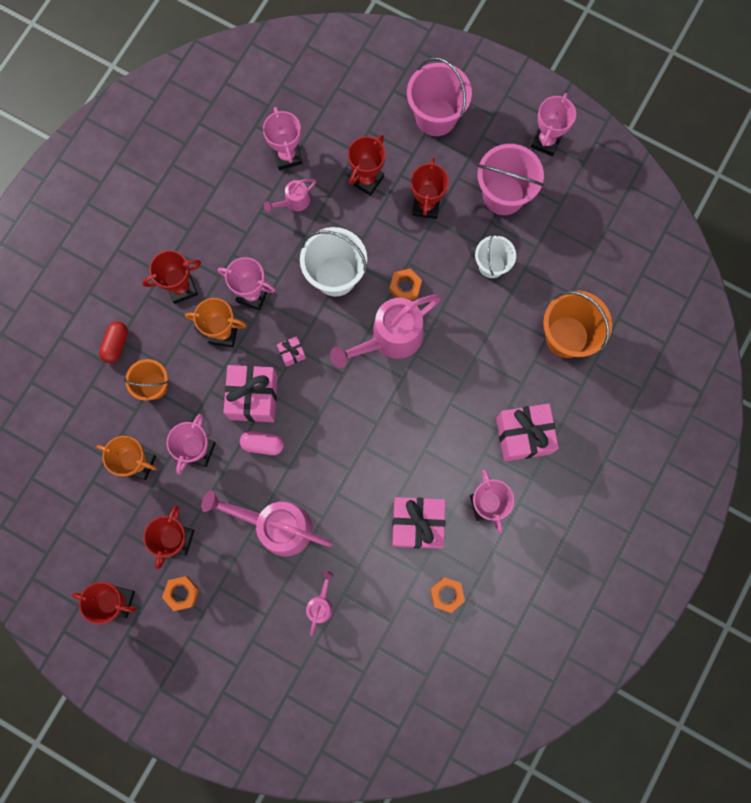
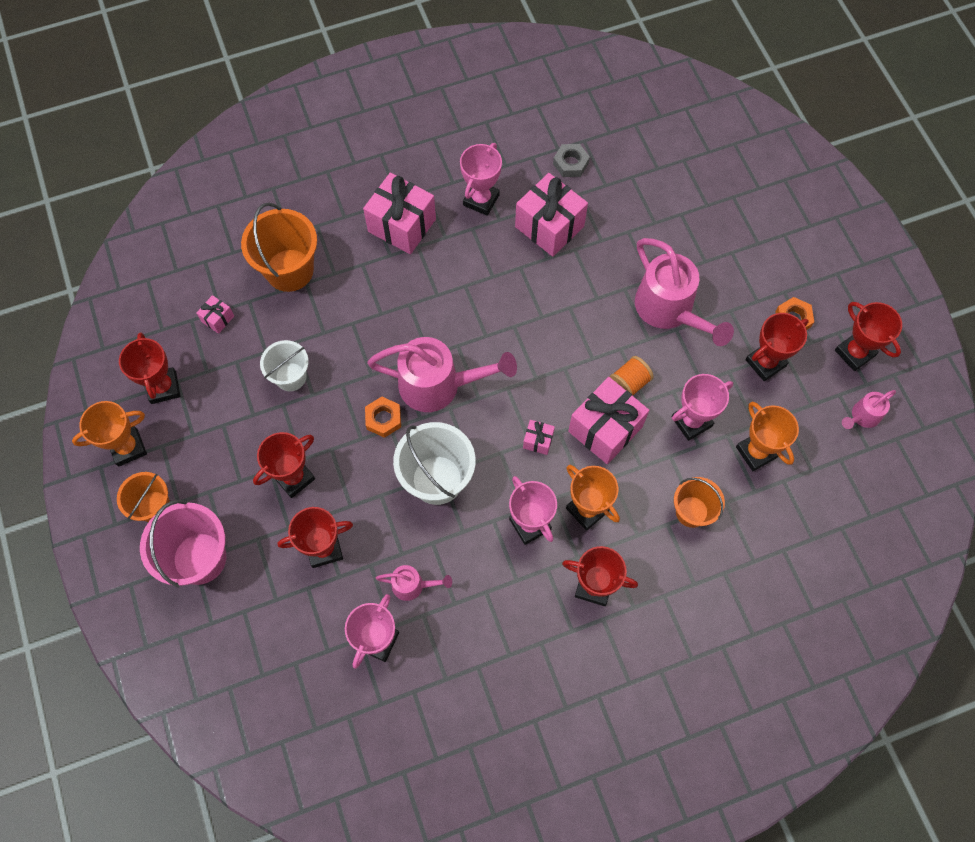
camera: 140 degrees left, 10 degrees down
red capsule [99,321,128,363] -> none
pink capsule [240,431,284,455] -> orange spool [609,356,654,396]
pink watering can [306,571,333,636] -> pink watering can moved to [842,390,896,429]
orange nut [430,577,465,613] -> grey nut [553,144,590,177]
pink bucket [478,144,544,215] -> none
pink trophy [531,93,576,156] -> orange trophy [72,401,147,467]
none -> orange bucket [117,472,170,522]
none -> red trophy [119,332,181,404]
none -> pink gift [197,295,234,334]

